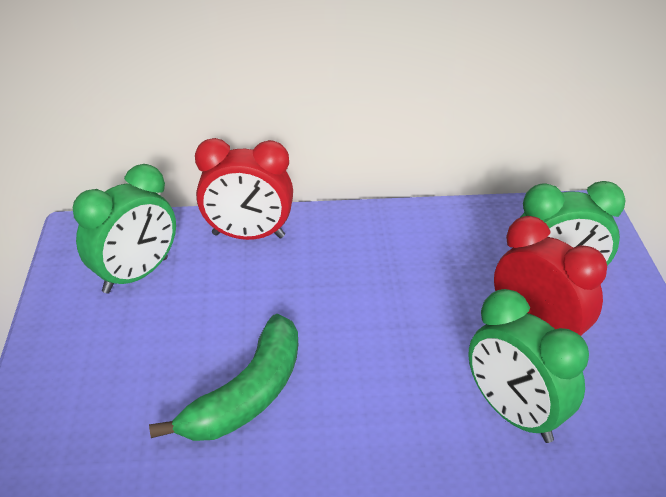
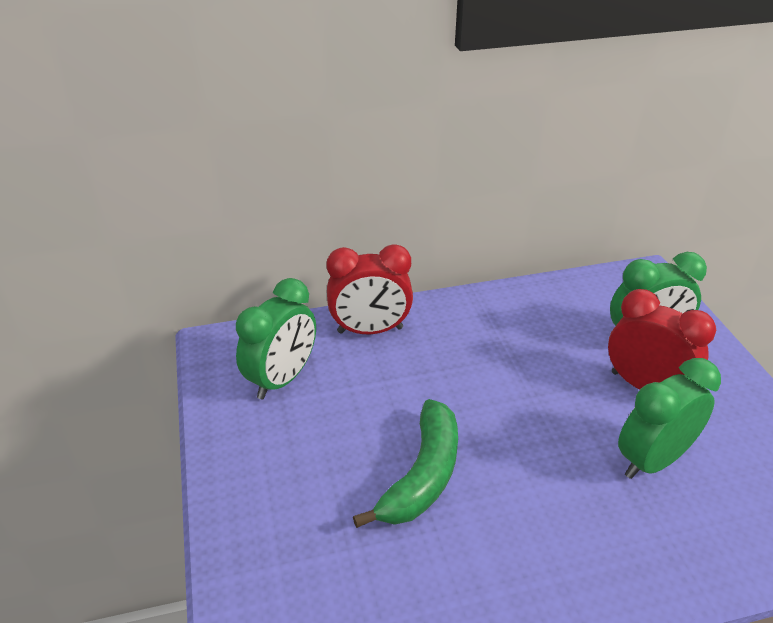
camera: 10 degrees left, 0 degrees up
green clock [468,289,589,443] -> green clock turned 105 degrees clockwise [618,358,721,479]

